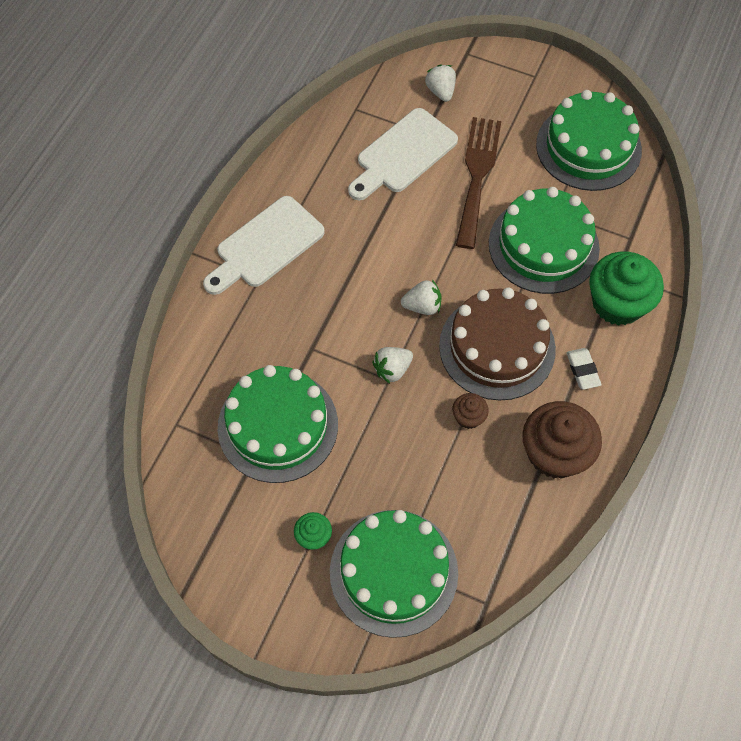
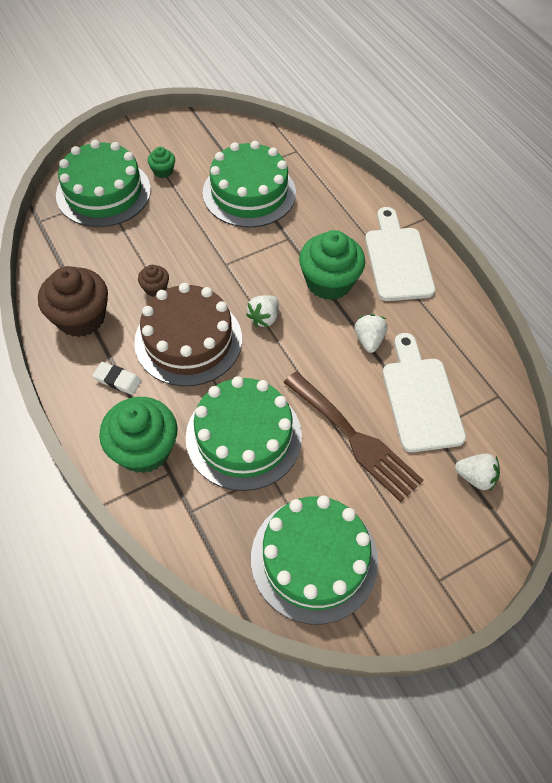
camera: 125 degrees right, 5 degrees down
white strawberry [372,347,413,384] -> white strawberry moved to [355,314,387,353]
none -> green cupcake [299,230,365,300]

